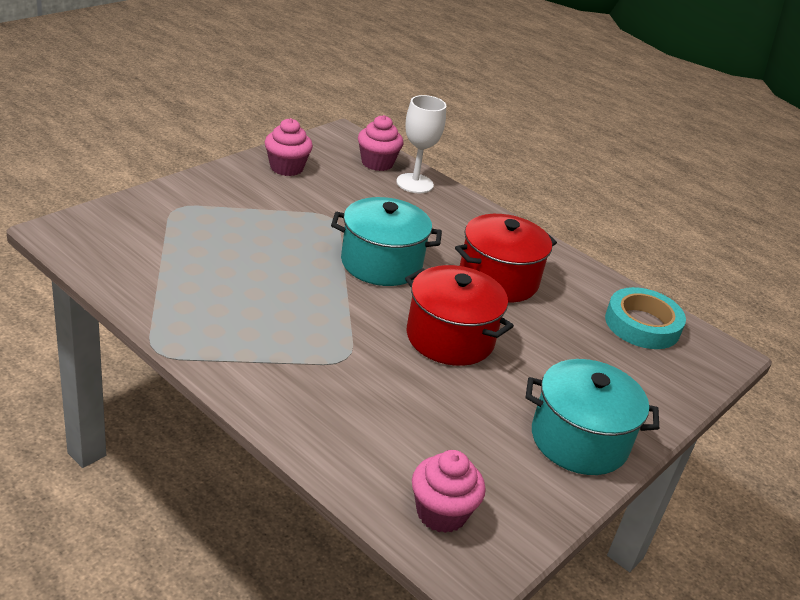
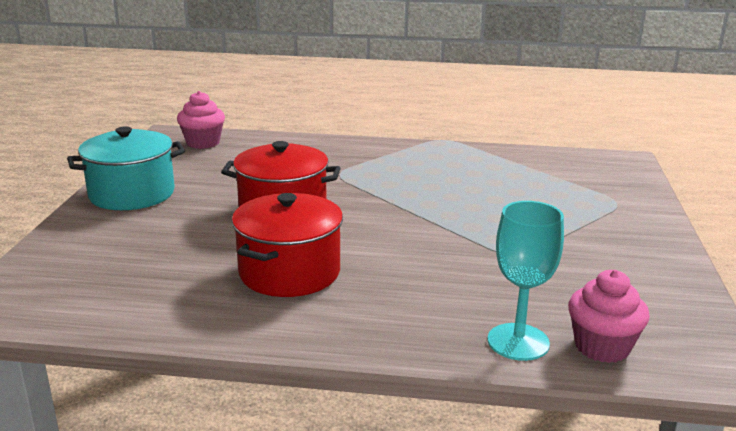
camera: 150 degrees right, 10 degrees down
pink cupcake [265,118,313,176] -> none
turquoise pot [331,197,442,286] -> none
white goblet [396,95,446,193] -> turquoise goblet [488,201,564,361]
turquoise tape [605,287,686,349] -> none

